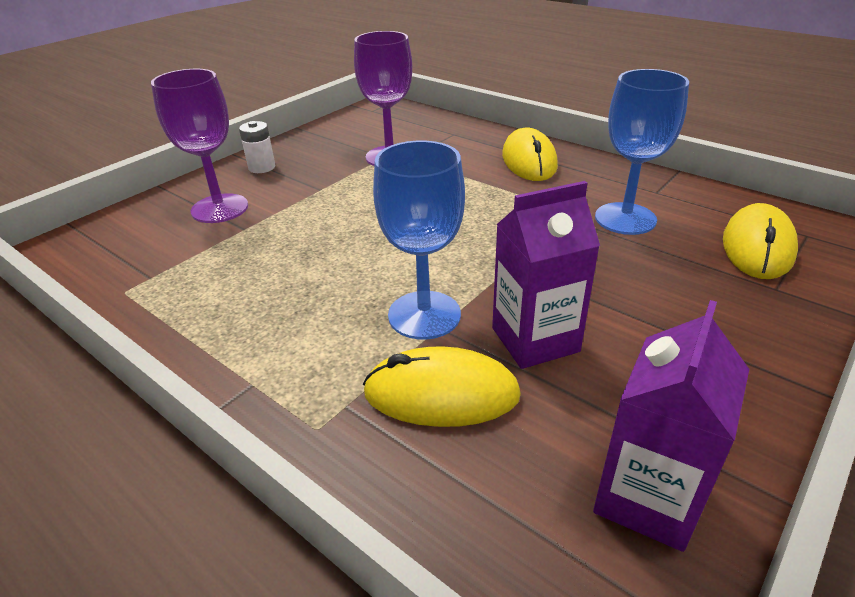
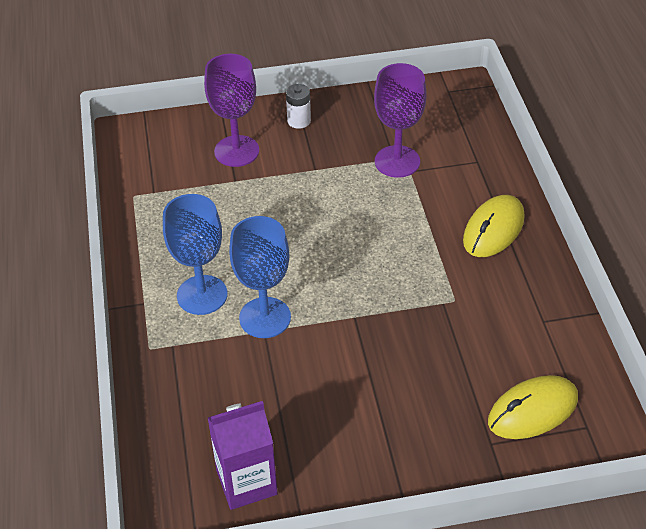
camera: 40 degrees right, 10 degrees up
yellow mouse [363,346,521,427] -> none
purple carton [492,181,600,369] -> none
blue goblet [595,69,689,235] -> blue goblet moved to [163,194,228,315]

